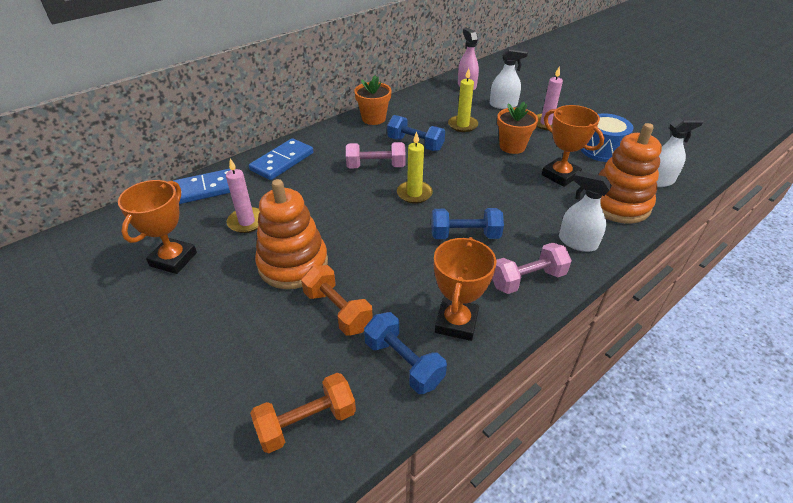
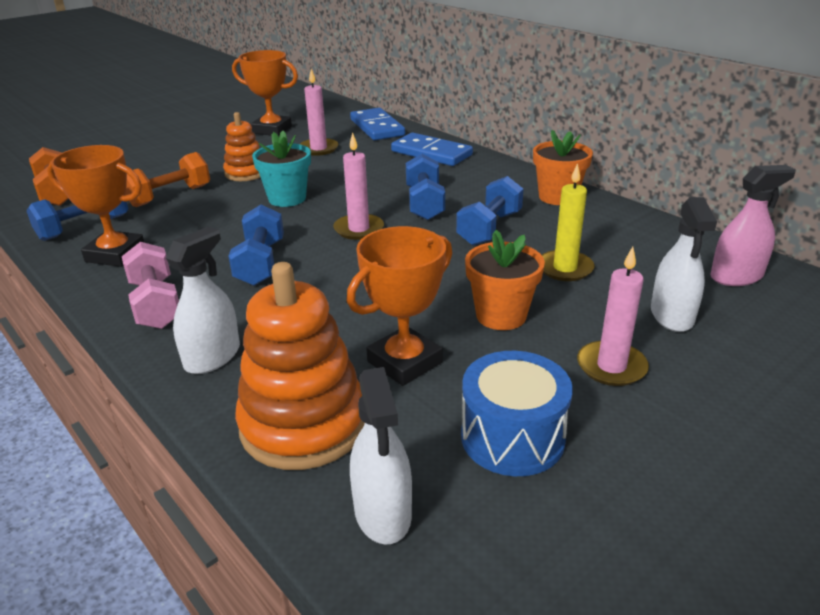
camera: 90 degrees right, 10 degrees down
orange stacking toy [255,179,328,289] -> orange stacking toy [223,112,261,181], size x0.59
pink dumbbell [346,142,406,169] -> blue dumbbell [406,153,445,220]
yellow candle [397,131,433,204] -> pink candle [333,132,384,240]
none -> turquoise flower pot [252,131,311,207]

